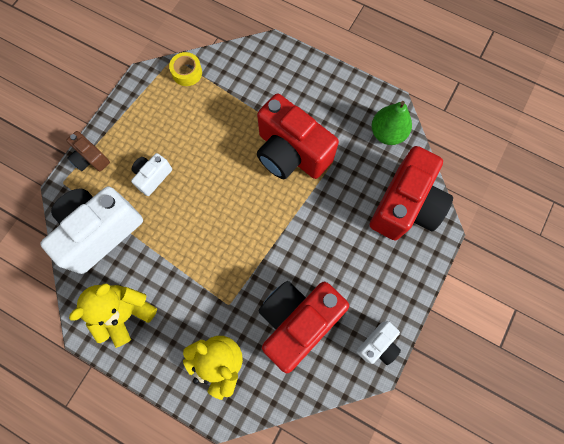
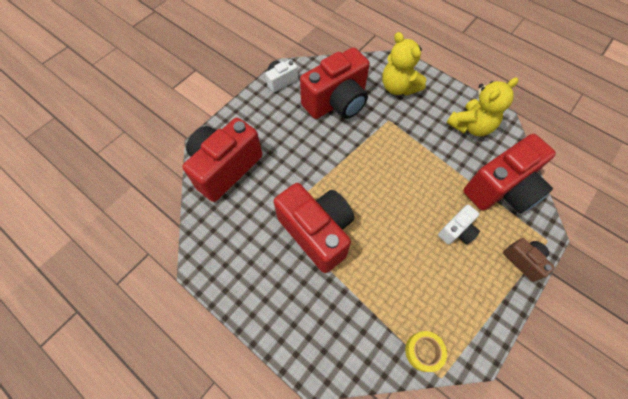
camera: 170 degrees left, 10 degrees down
white camera [40,186,143,274] -> red camera [463,134,556,214]
green pear [372,101,412,145] -> none

